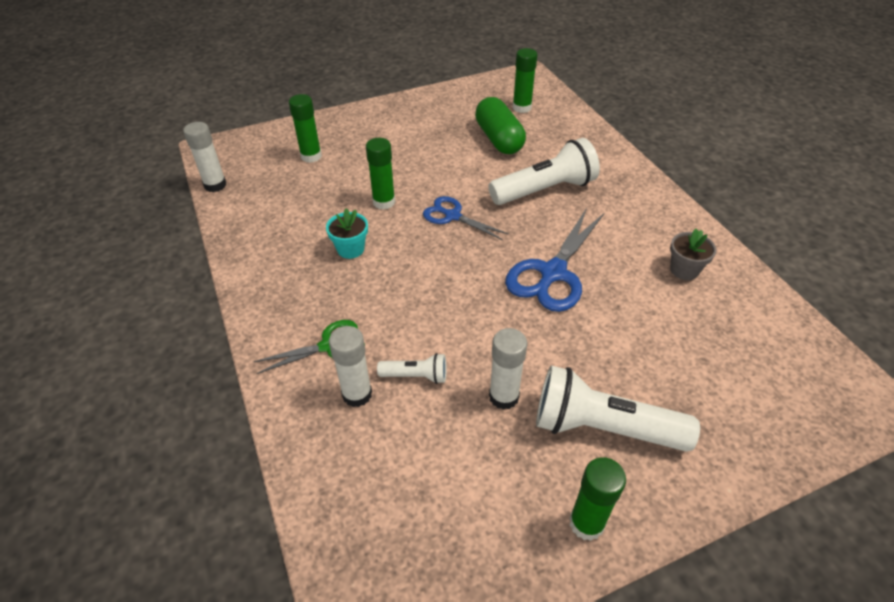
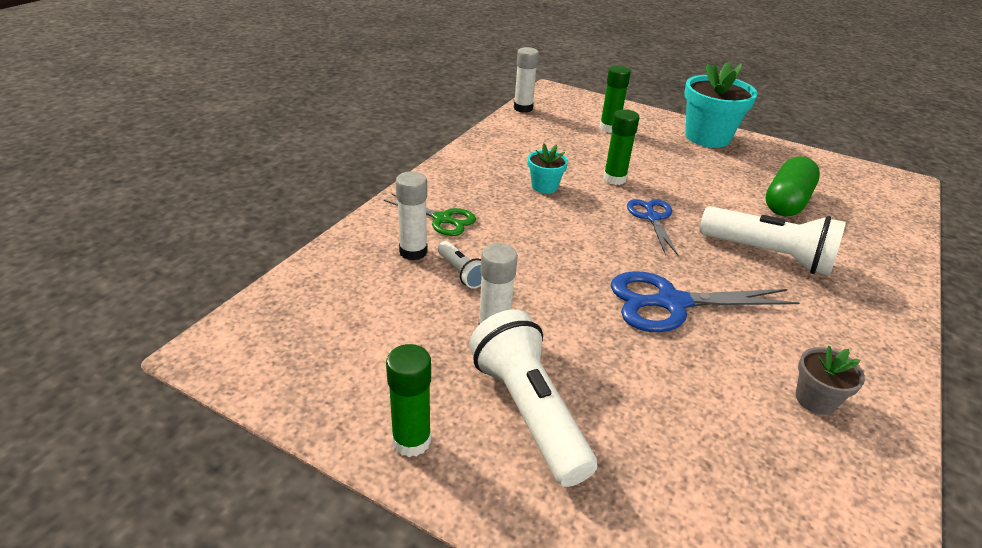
camera: 50 degrees right, 10 degrees down
green glue stick [513,48,537,113] -> none
none -> turquoise flower pot [684,62,758,148]

